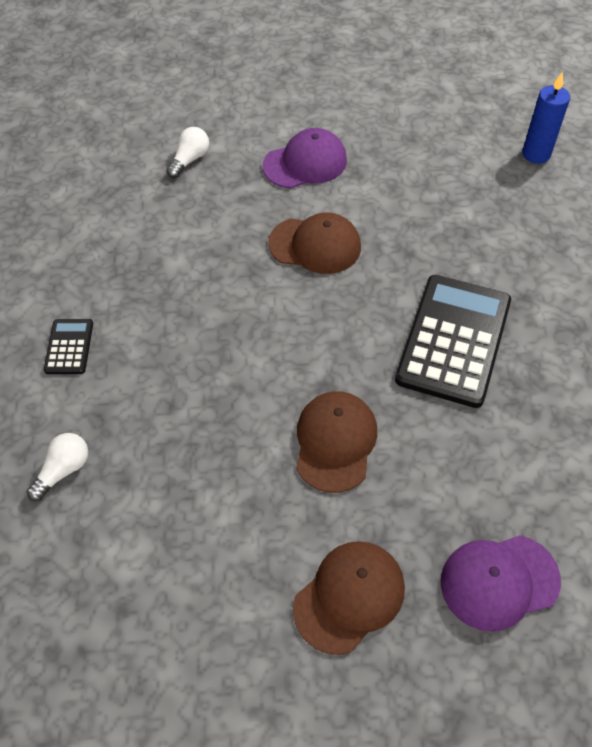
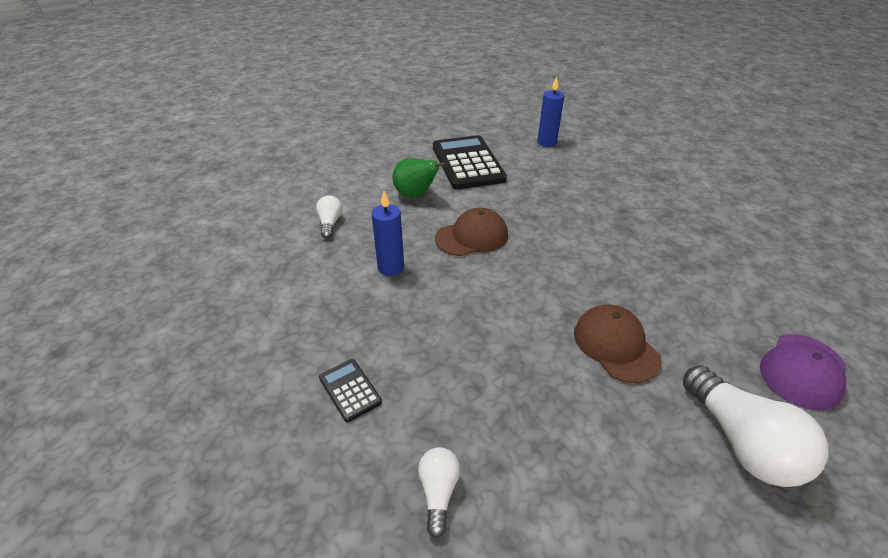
camera: 35 degrees left, 15 degrees down
purple cap [263,128,347,189] -> green pear [393,158,446,198]
brown cap [293,541,405,655] -> white light bulb [683,365,828,487]
black calculator [395,275,511,408] -> black calculator moved to [433,135,507,189]
none -> blue candle [372,191,404,276]

